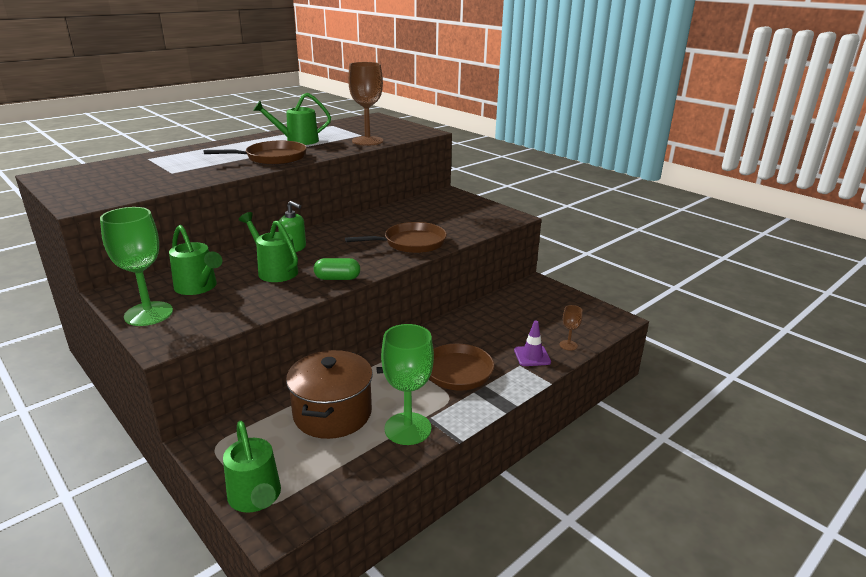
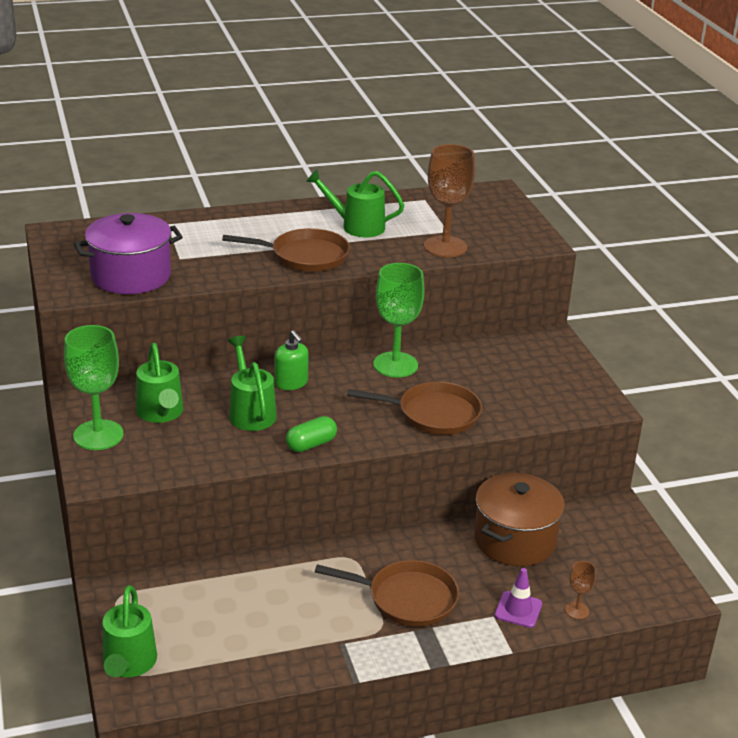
camera: 25 degrees right, 5 degrees up
brown pot [286,350,373,439] -> brown pot moved to [474,473,565,566]
green capsule [314,258,360,280] -> green capsule turned 60 degrees counterclockwise [286,416,337,452]
green goblet [381,324,434,445] -> green goblet moved to [373,263,425,378]
none -> purple pot [74,213,183,294]

